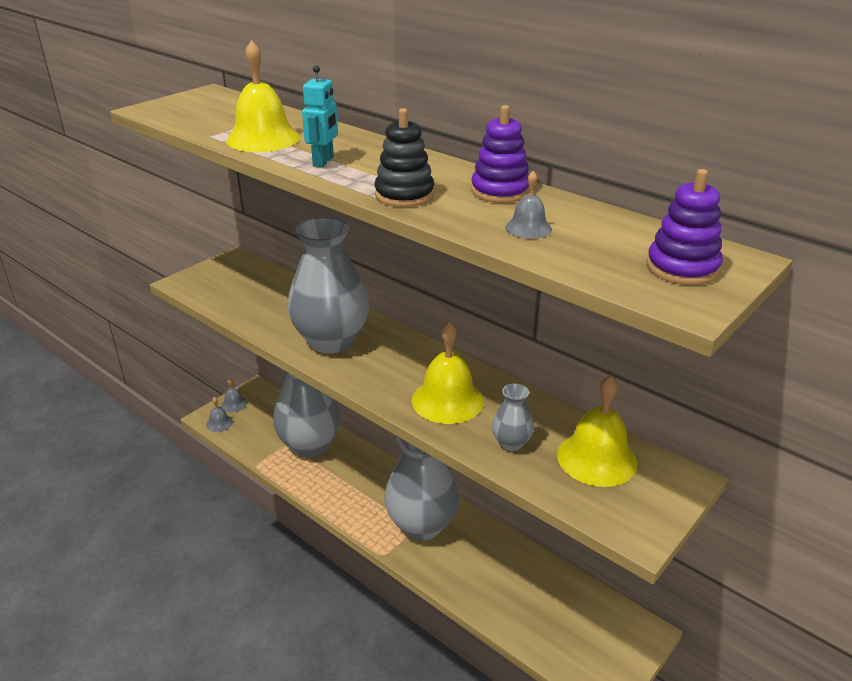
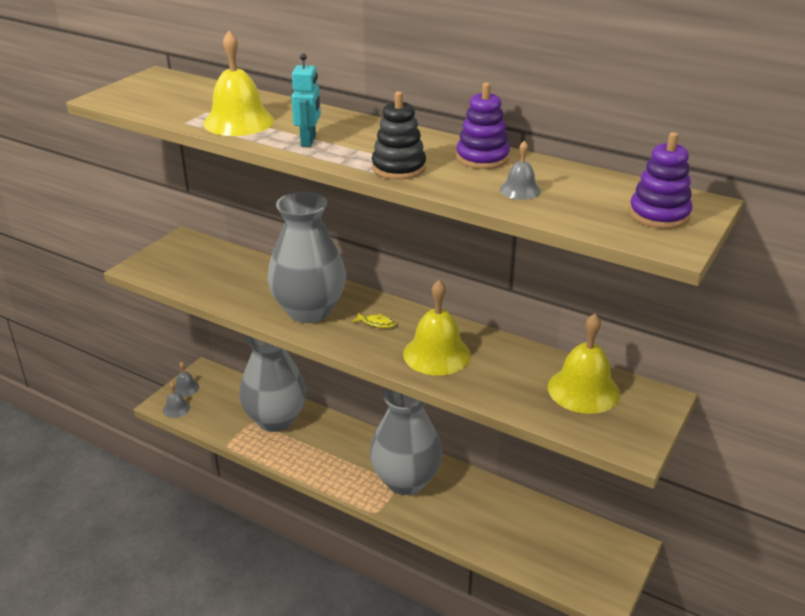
camera: 10 degrees left, 0 degrees up
grey vase [492,383,534,451] -> none
none -> yellow fish [352,313,396,328]

